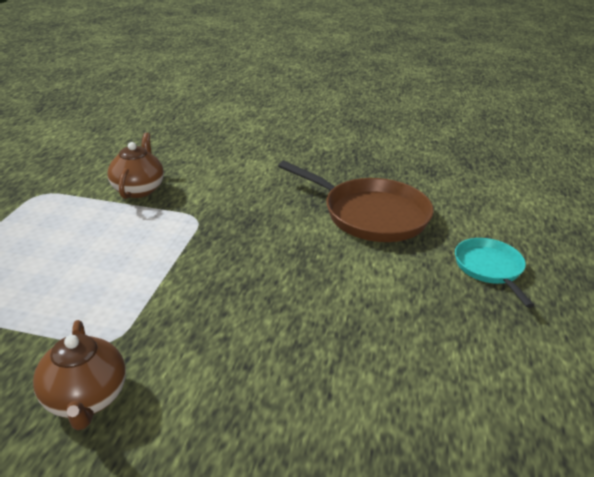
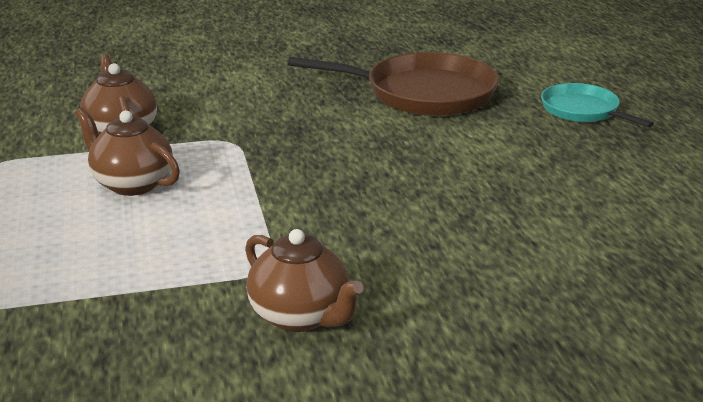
camera: 25 degrees left, 5 degrees down
none -> brown teapot [75,107,180,196]

